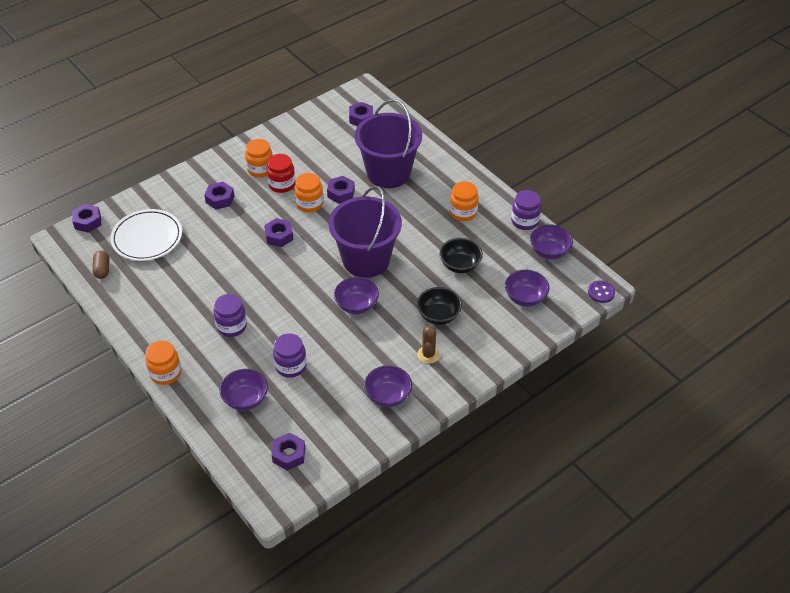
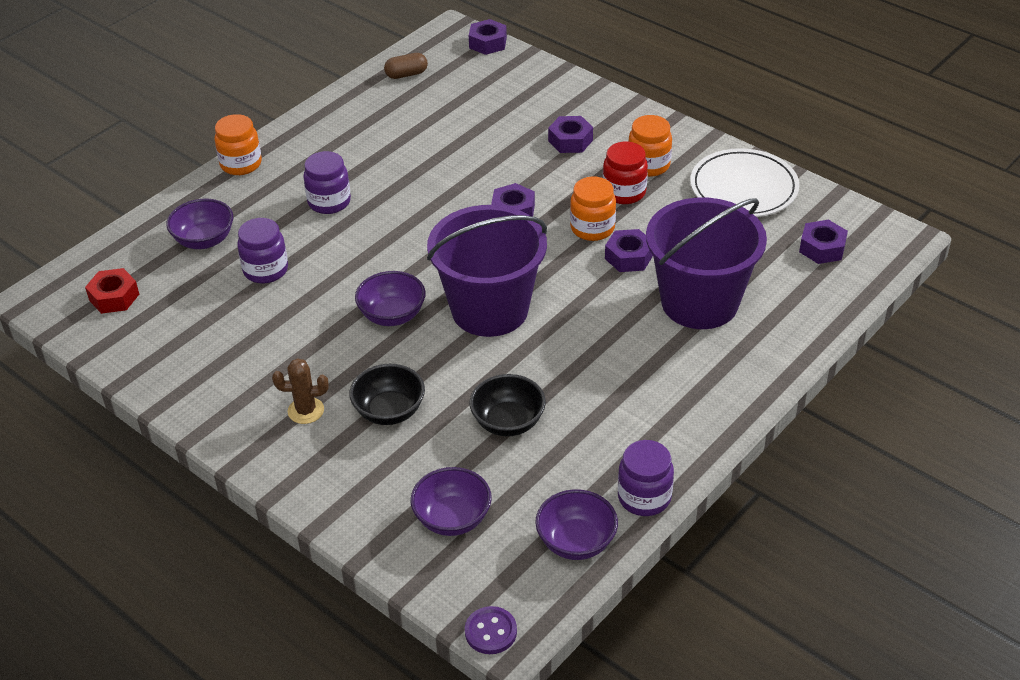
camera: 80 degrees right, 5 degrees down
white plate [111,209,182,261] -> white plate moved to [690,148,799,217]
purple nut [271,433,305,471] -> red nut [85,268,139,314]
purple bowl [364,365,412,407] -> none
orange jar [450,181,479,221] -> none

